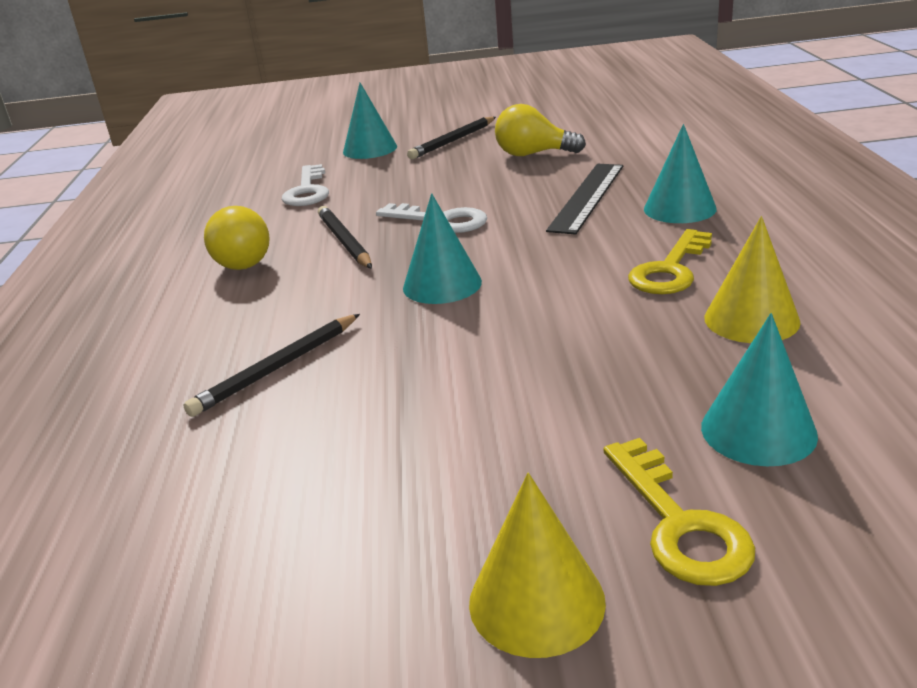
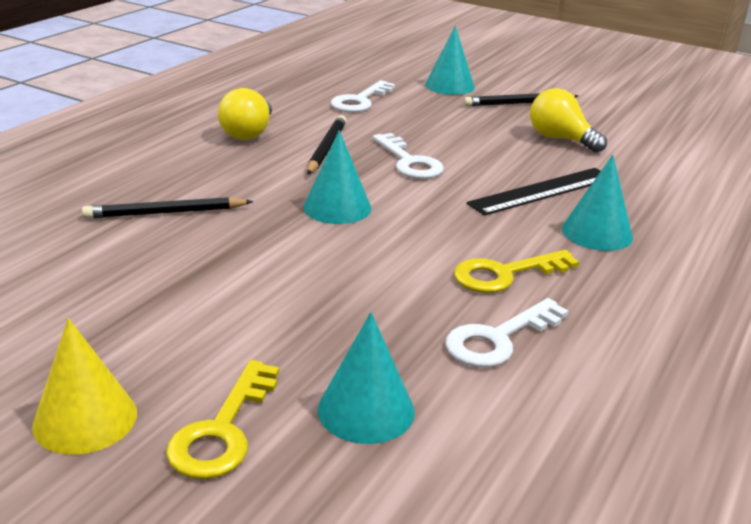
camera: 30 degrees right, 0 degrees up
yellow cone [704,216,801,343] -> white key [445,298,569,367]

